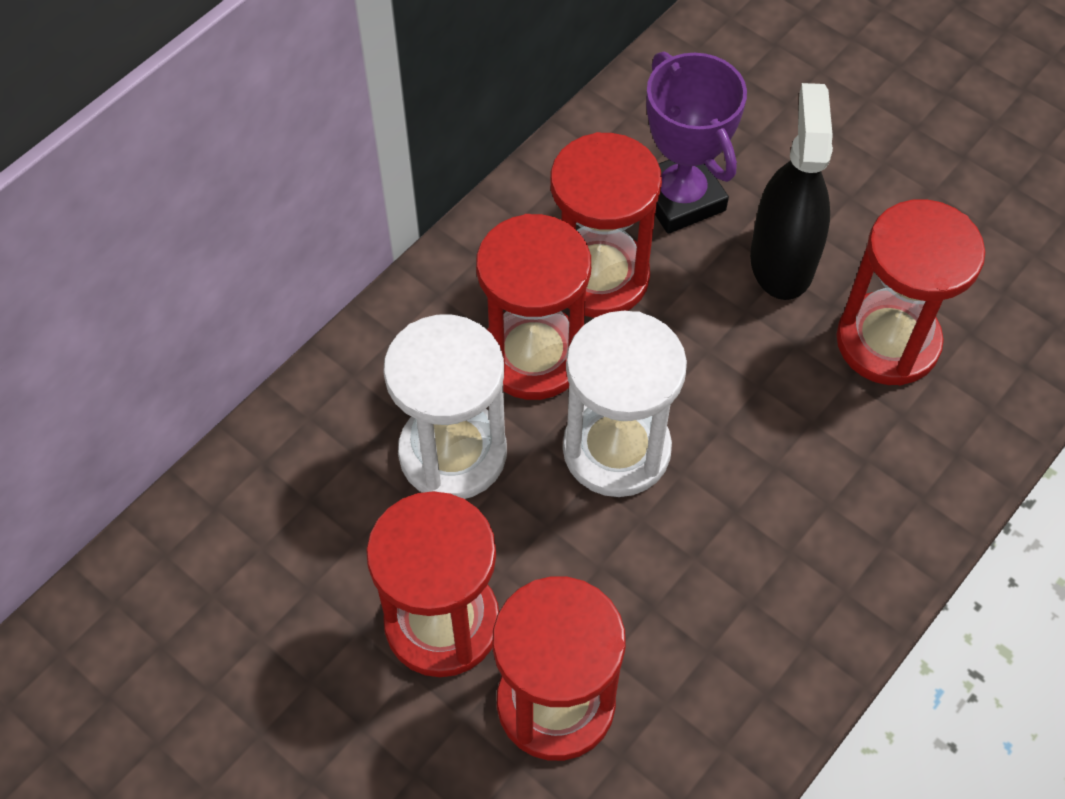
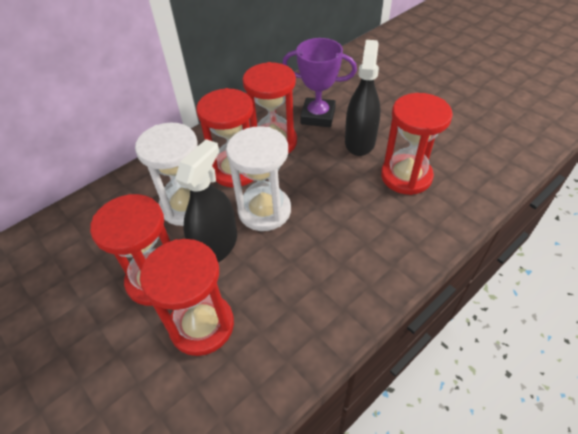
camera: 10 degrees right, 10 degrees down
purple trophy [646,52,747,234] -> purple trophy turned 60 degrees counterclockwise [282,38,357,127]
none -> black spray bottle [175,139,237,263]

